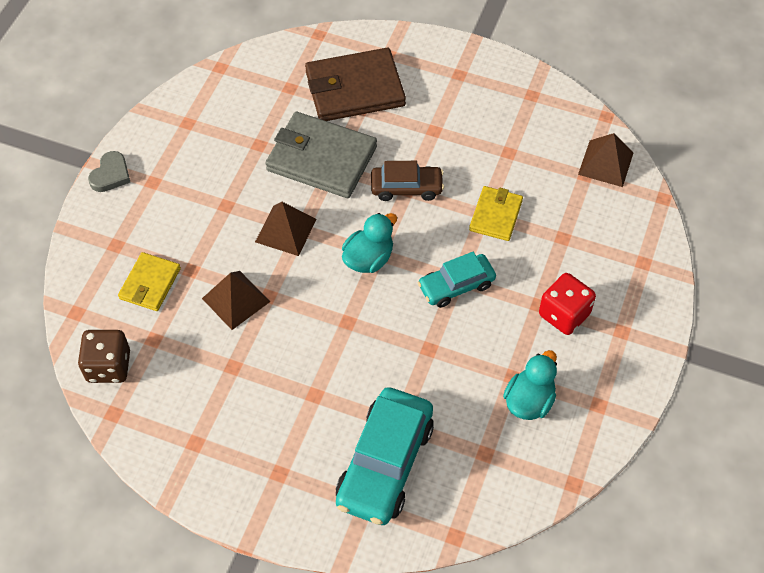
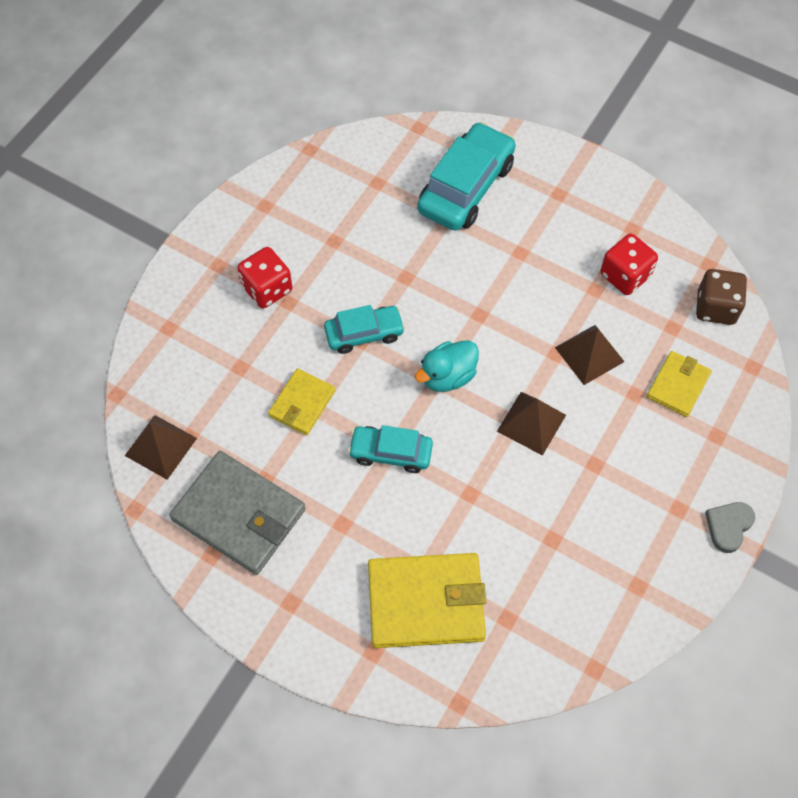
camera: 170 degrees left, 5 degrees up
grey wallet [265,112,377,198] -> grey wallet moved to [169,451,306,575]
brown wallet [305,48,406,121] -> yellow wallet [368,553,486,648]
brown car [371,161,444,201] -> turquoise car [348,425,433,473]
turquoise duck [503,350,557,420] -> none
none -> red dice [600,234,658,295]

